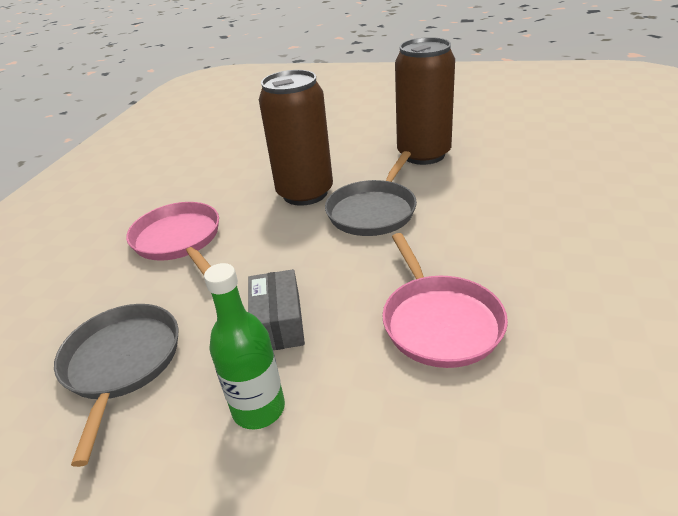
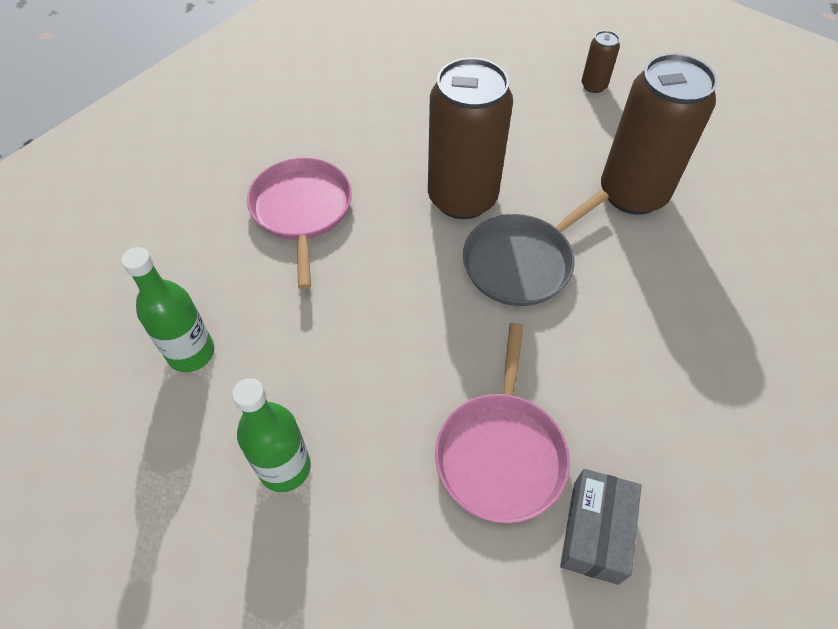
camera: 20 degrees right, 20 degrees up
grey pan [54,304,179,467] -> green bottle [121,247,214,372]
grey box [248,269,305,350] -> grey box moved to [560,469,642,585]
none -> brown can [581,31,620,93]

